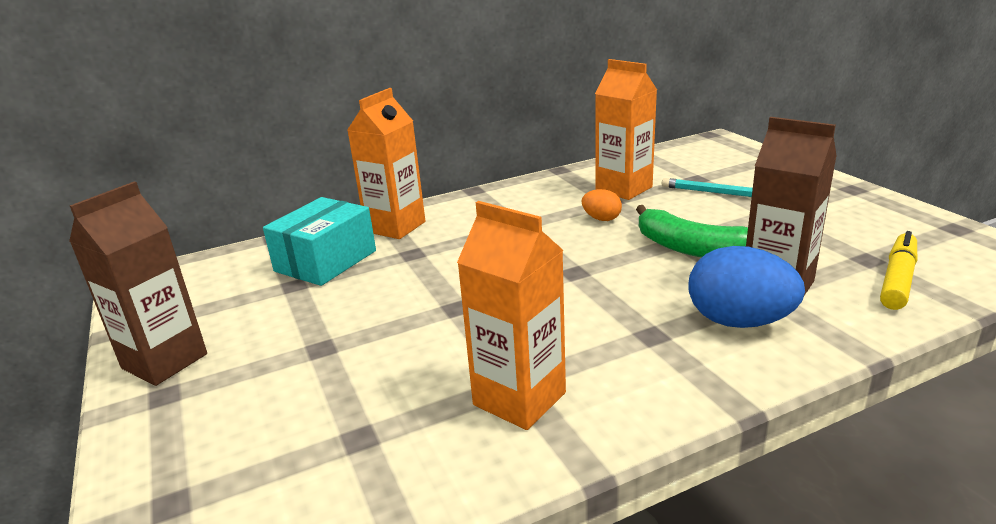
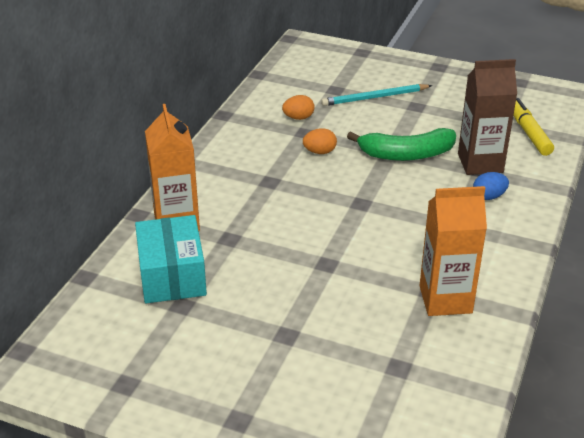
camera: 45 degrees left, 10 degrees up
brown carton [69,181,207,386] -> none
orange carton [595,59,657,200] -> orange egg [282,95,315,120]
blue egg [688,246,805,328] -> blue egg [473,172,509,200], size x0.52

